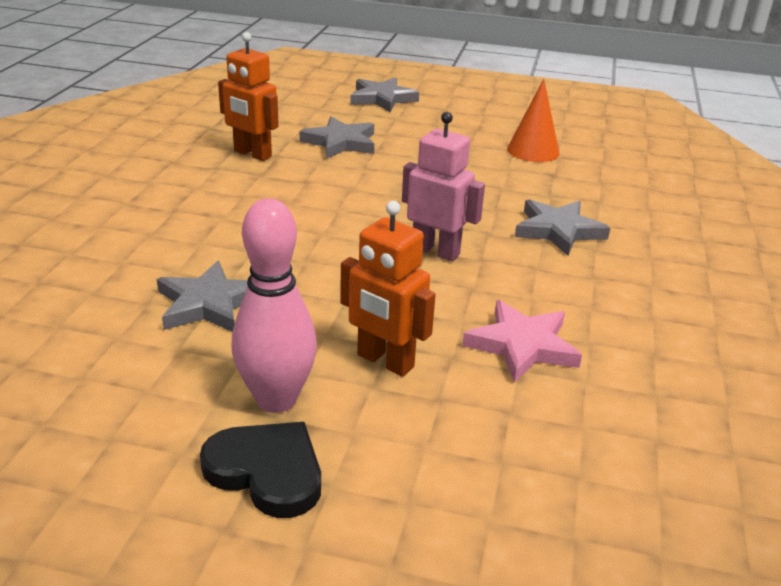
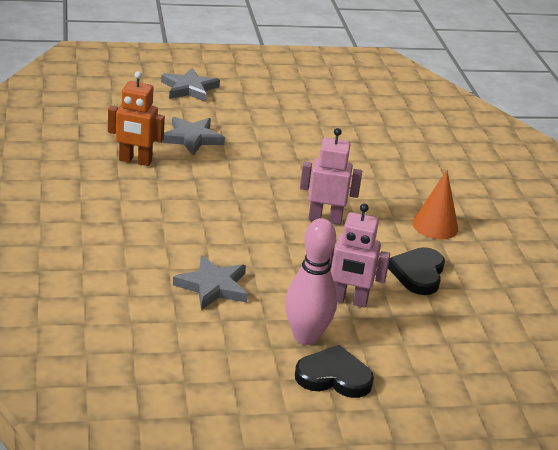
camera: 25 degrees left, 0 degrees up
orange robot [340,201,436,376] -> pink robot [329,203,390,308]
pink star [462,300,582,383] -> black heart [388,247,445,295]
orange cone [507,79,560,162] -> orange cone moved to [412,170,458,239]
grey star [515,199,610,256] -> none

